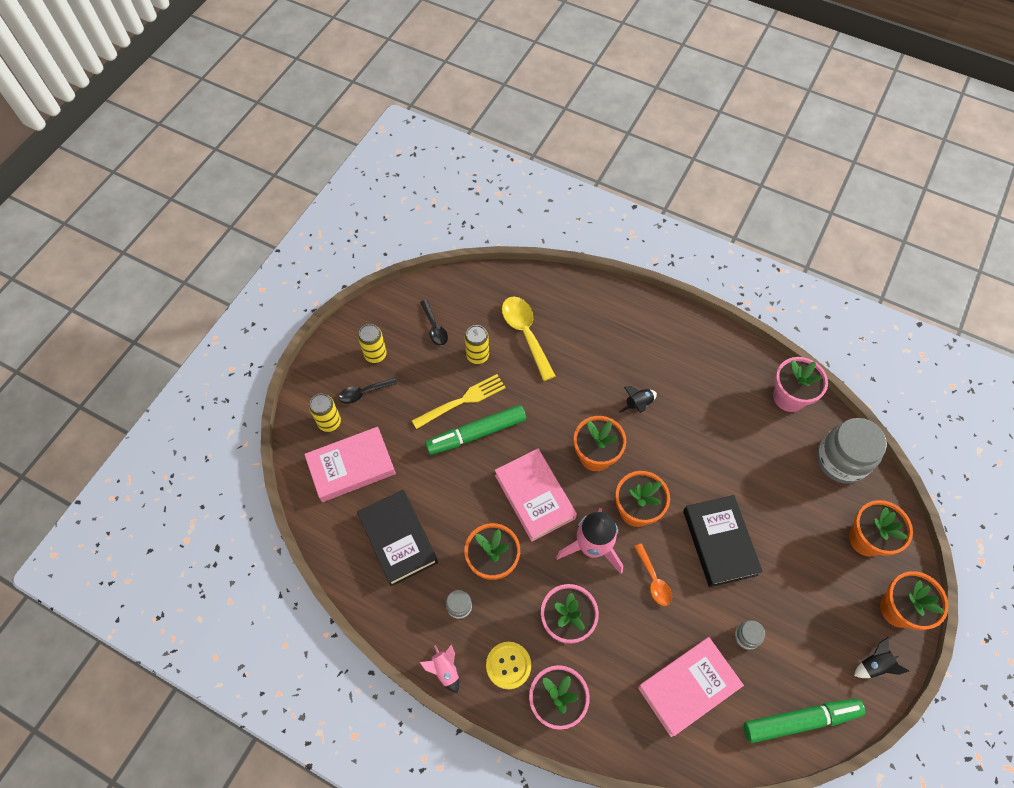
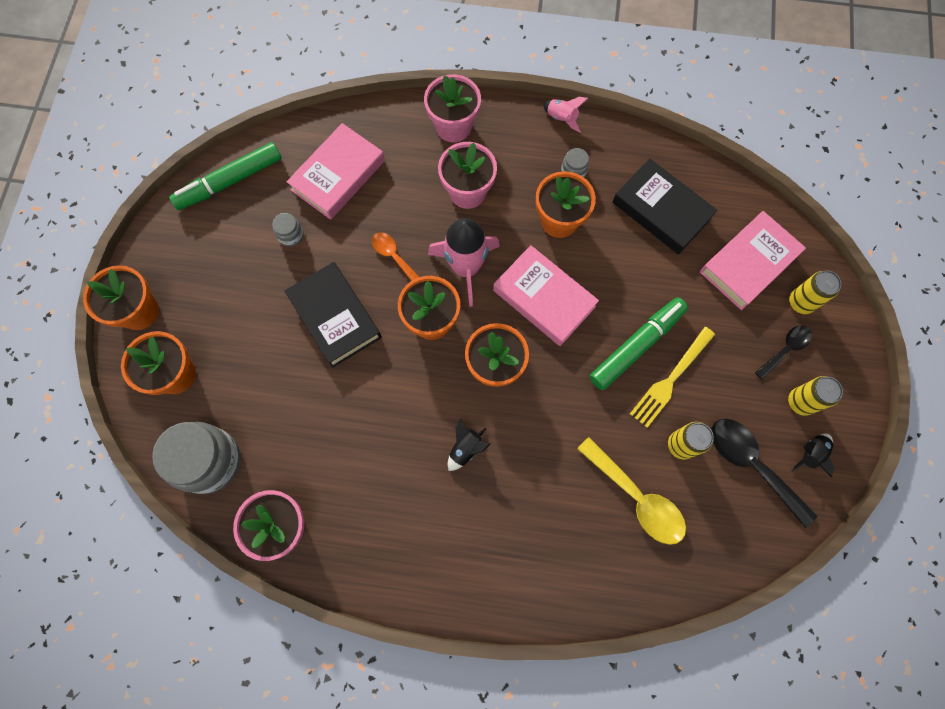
camera: 160 degrees right, 10 degrees up
black spoon [420,300,448,346] -> black spoon [711,419,817,528], size x1.70
yellow button [486,642,531,690] -> none
black rocket [854,637,909,678] -> black rocket moved to [792,433,835,478]

